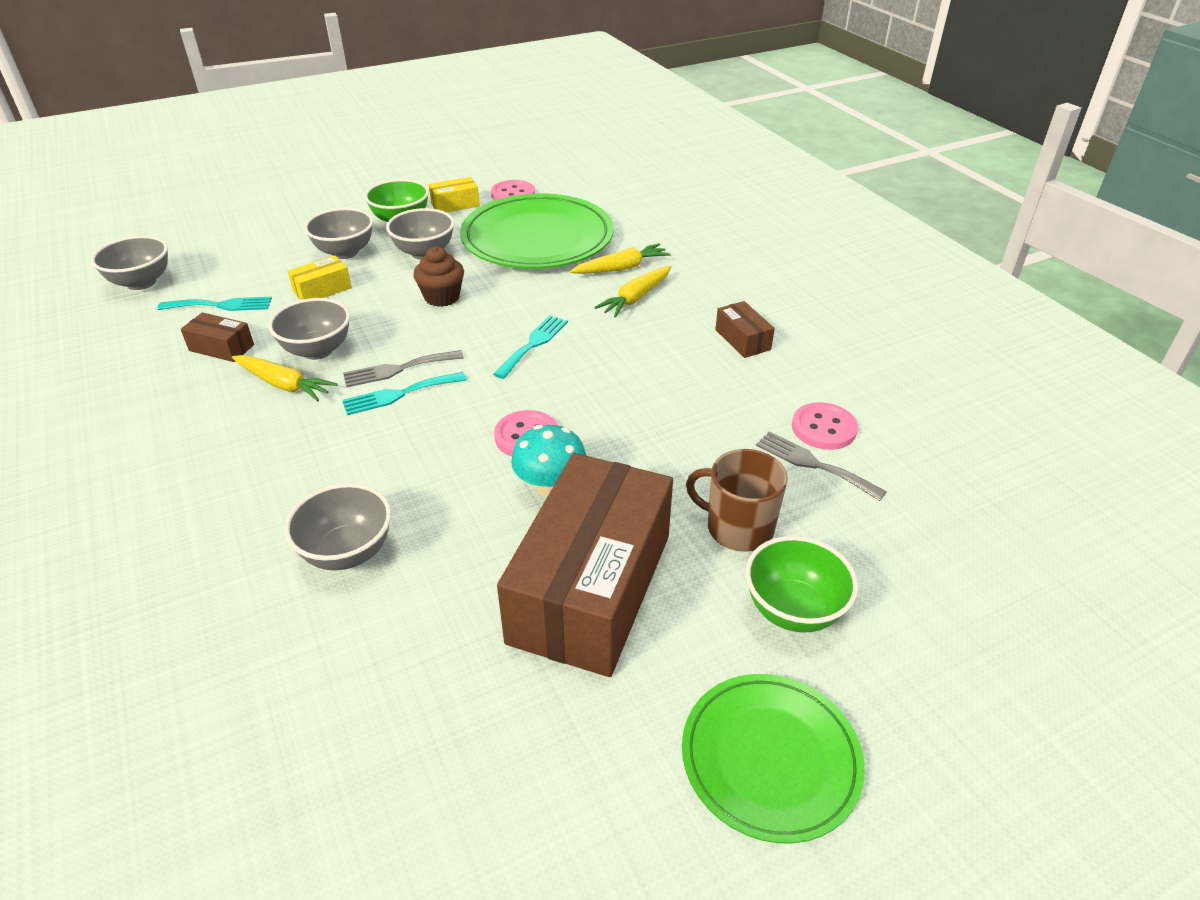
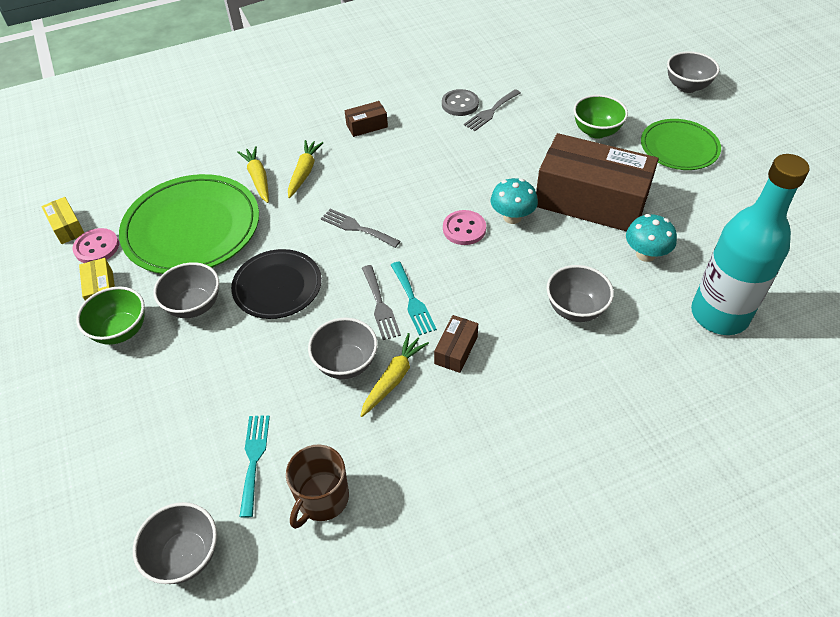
camera: 85 degrees left, 10 degrees up
brown box [181,312,254,362] -> brown box moved to [434,315,478,373]
yellow box [287,256,352,300] -> yellow box moved to [41,197,84,244]
grey bowl [304,208,373,259] -> grey bowl moved to [667,51,720,93]
brown cupcake [413,246,464,307] -> black plate [231,249,322,319]
turquoise fork [493,315,568,379] -> grey fork [321,209,400,248]
yellow carrot [594,266,671,317] -> yellow carrot turned 120 degrees counterclockwise [288,140,324,198]
brown mug [686,449,788,552] -> brown mug moved to [286,444,349,529]
pink button [792,402,858,450] -> grey button [442,89,479,116]
none -> turquoise mushroom [626,214,677,262]
none -> turquoise bottle [691,154,810,335]

